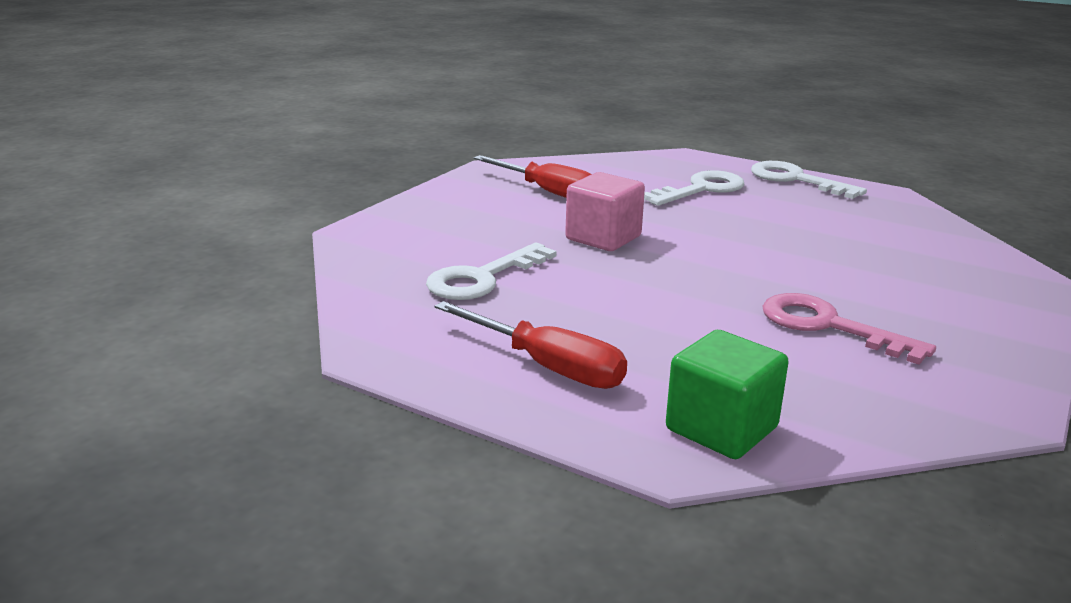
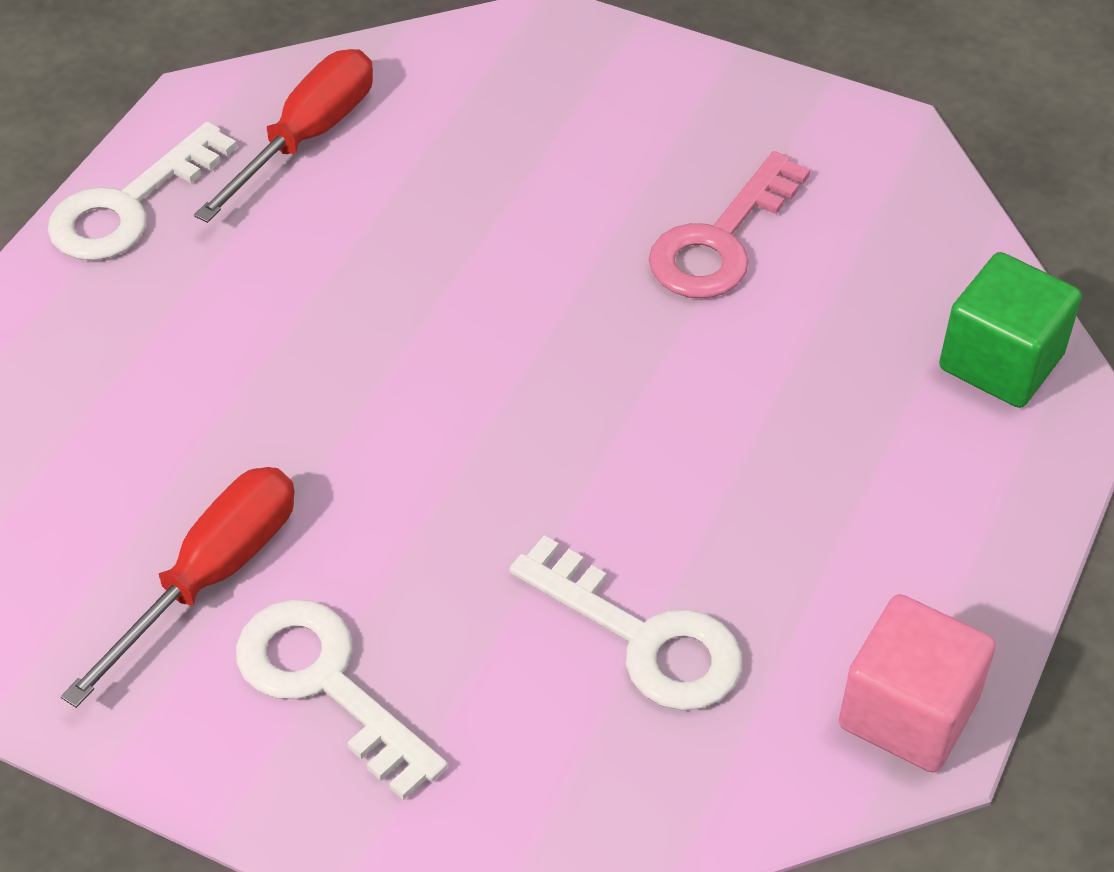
camera: 95 degrees left, 25 degrees up
red screwdriver [435,301,627,389] -> red screwdriver moved to [194,49,373,223]
pink cube [565,172,645,251] -> pink cube moved to [839,594,996,773]
white key [644,170,744,206] -> white key moved to [236,599,448,800]

